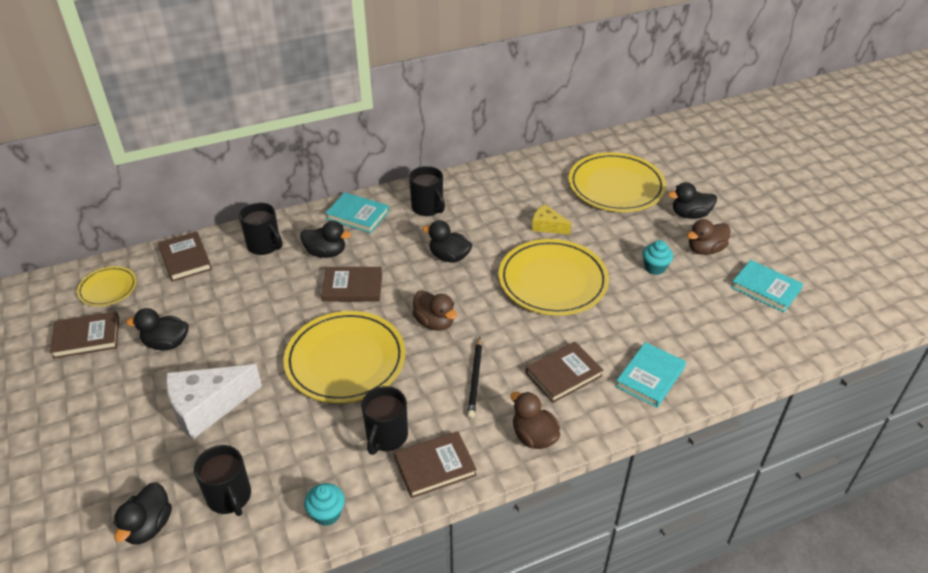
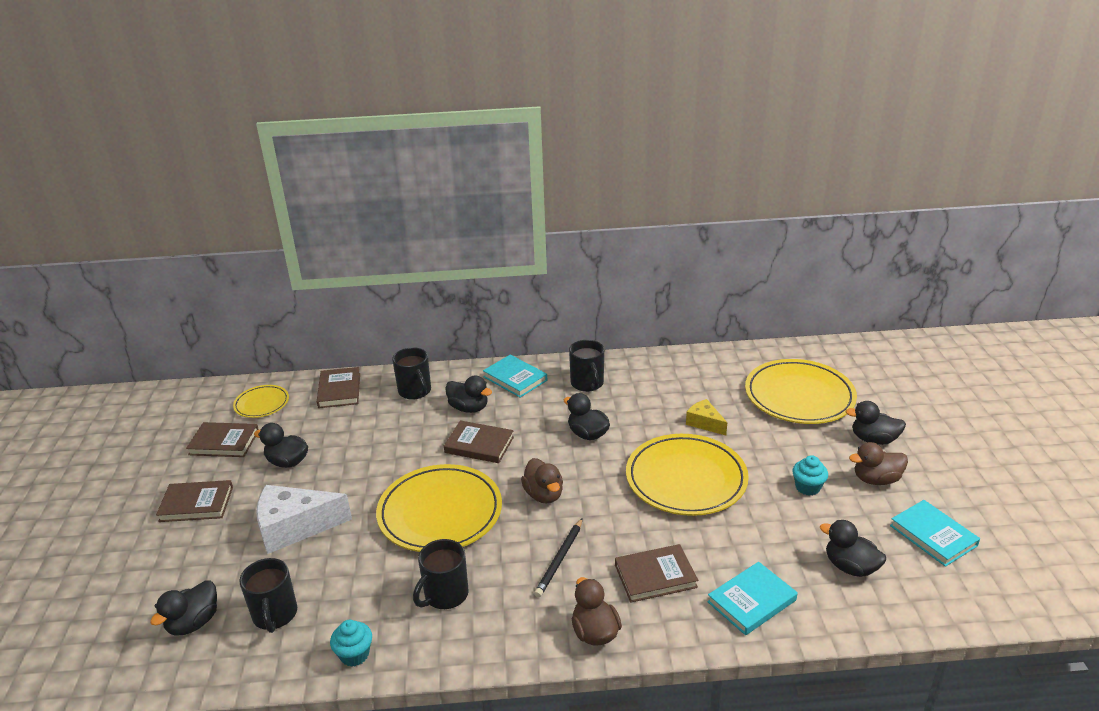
camera: 20 degrees right, 10 degrees down
brown book [394,431,477,498] -> brown book moved to [156,480,233,522]
none -> black duck [820,520,886,577]

